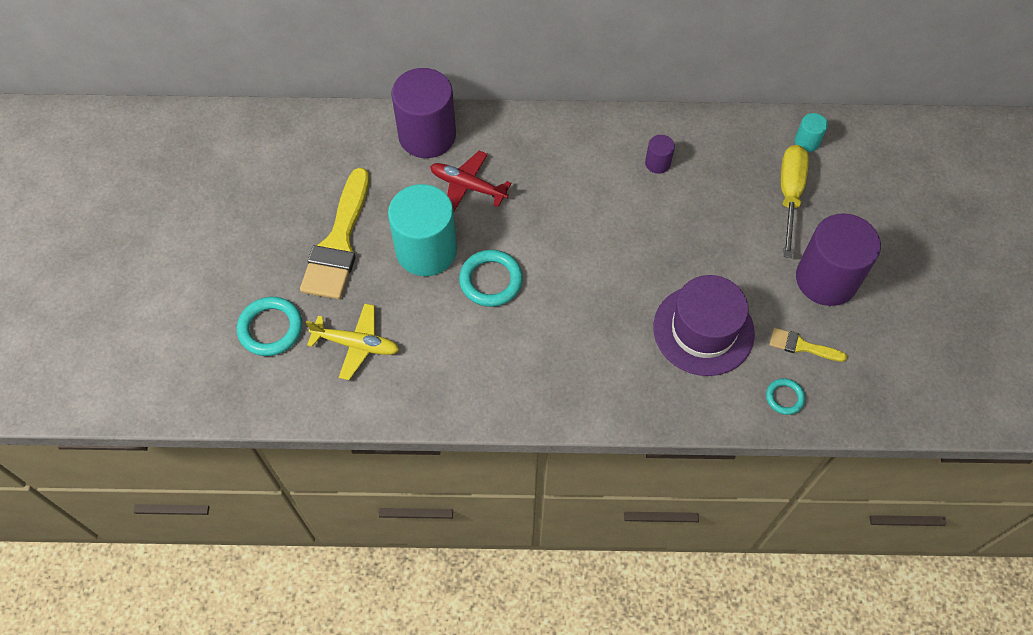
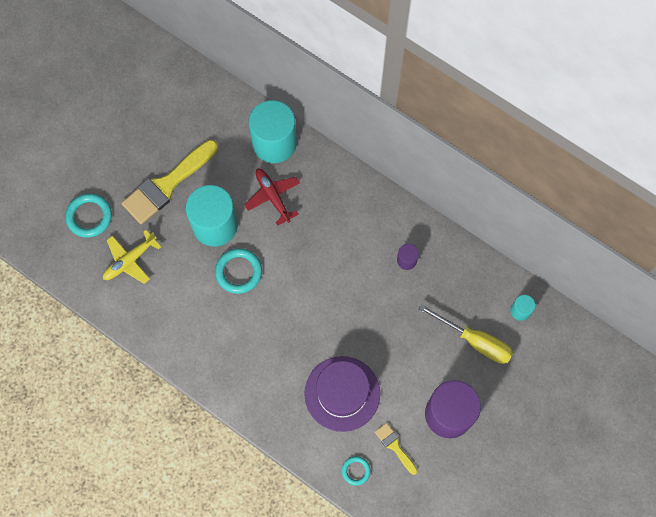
camera: 35 degrees right, 10 degrees up
yellow plane [306,304,399,380] -> yellow plane turned 90 degrees clockwise [103,230,161,284]
purple cylinder [391,68,456,158] -> turquoise cylinder [249,100,297,163]
yellow screwdriver [781,145,809,258] -> yellow screwdriver turned 75 degrees clockwise [419,304,513,364]

